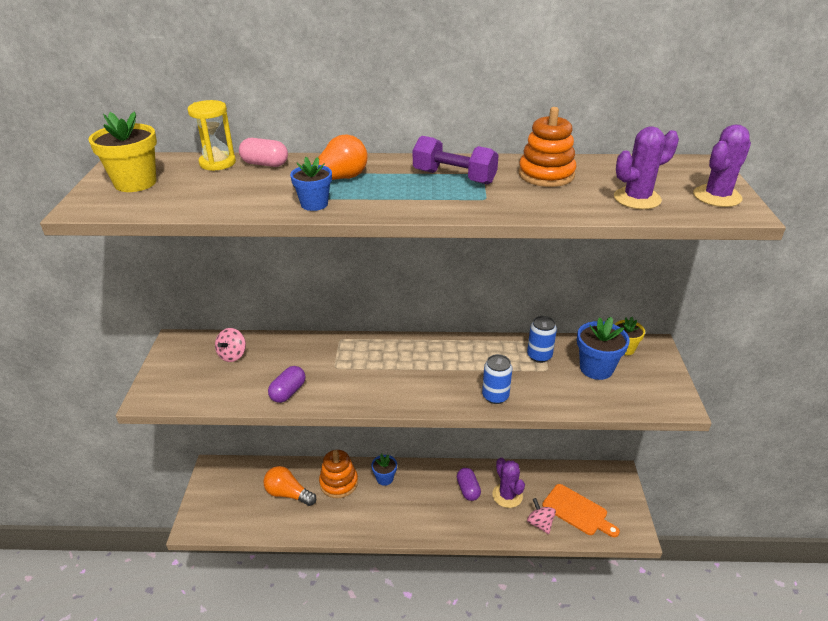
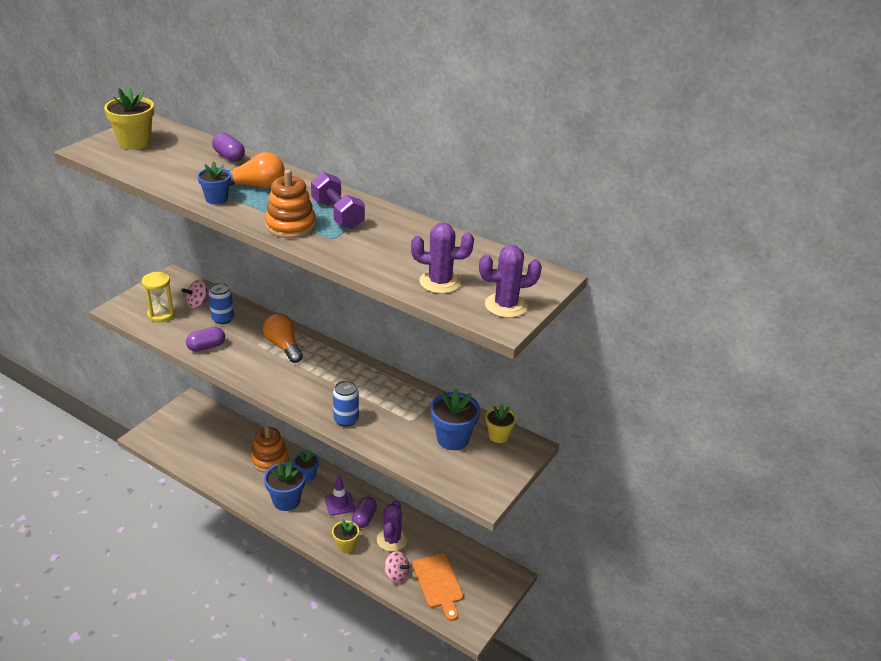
camera: 30 degrees right, 0 degrees up
yellow hourglass [187,100,236,171] -> yellow hourglass moved to [142,272,175,322]
pink capsule [239,138,288,167] -> purple capsule [212,133,245,162]
orange light bulb [263,466,316,506] -> orange light bulb moved to [263,313,303,363]
orange stacking toy [518,107,576,187] -> orange stacking toy moved to [265,170,316,238]
blue can [527,316,557,363] -> blue can moved to [208,283,234,324]
pink spinning top [527,498,556,534] -> pink spinning top turned 120 degrees clockwise [384,551,410,583]
none -> blue flower pot [264,460,306,511]
none -> purple traffic cone [325,476,355,516]
none -> yellow flower pot [332,519,359,553]

